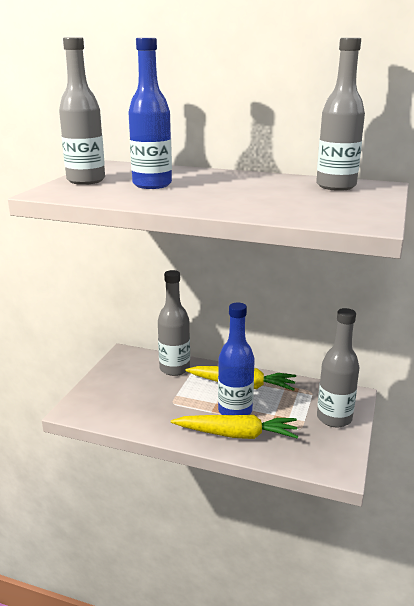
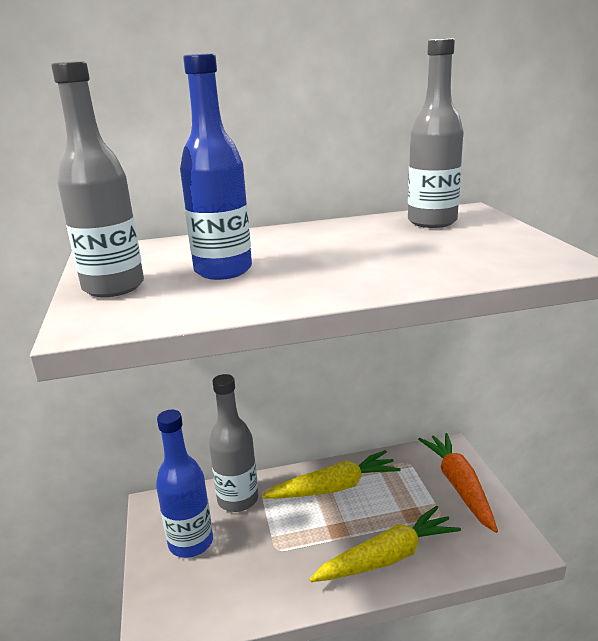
camera: 30 degrees left, 0 degrees up
blue bottle [218,302,255,415] -> blue bottle moved to [156,410,213,558]
grey bottle [317,308,360,427] -> orange carrot [418,433,498,533]

